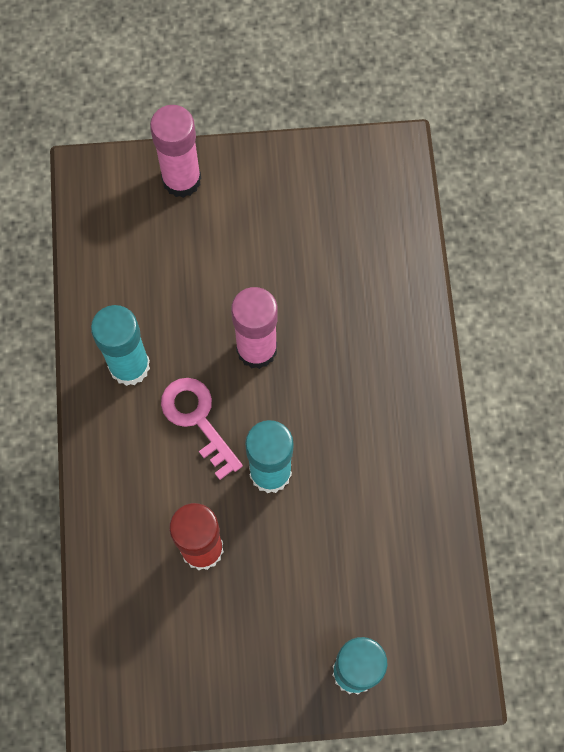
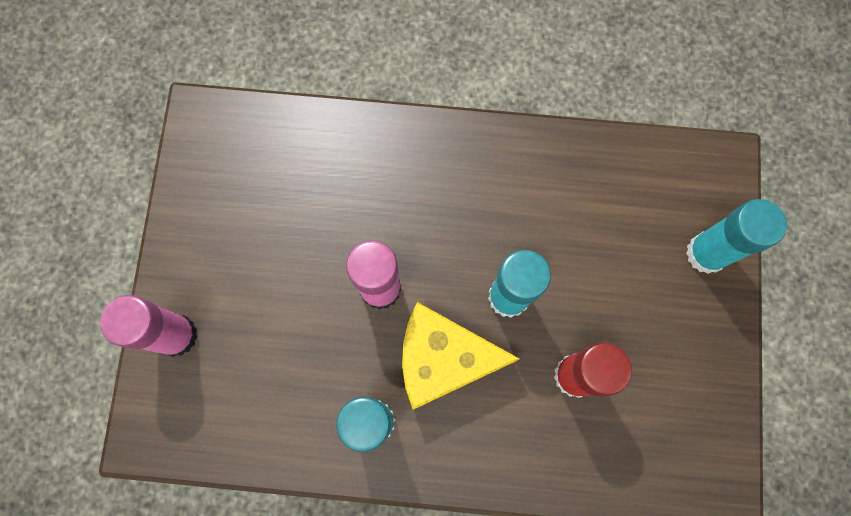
camera: 80 degrees left, 5 degrees up
pink key [161,378,243,480] -> yellow cheese [402,302,519,410]

